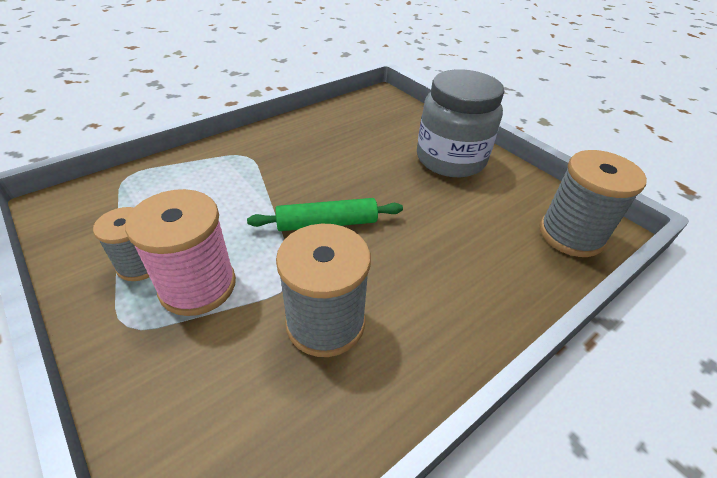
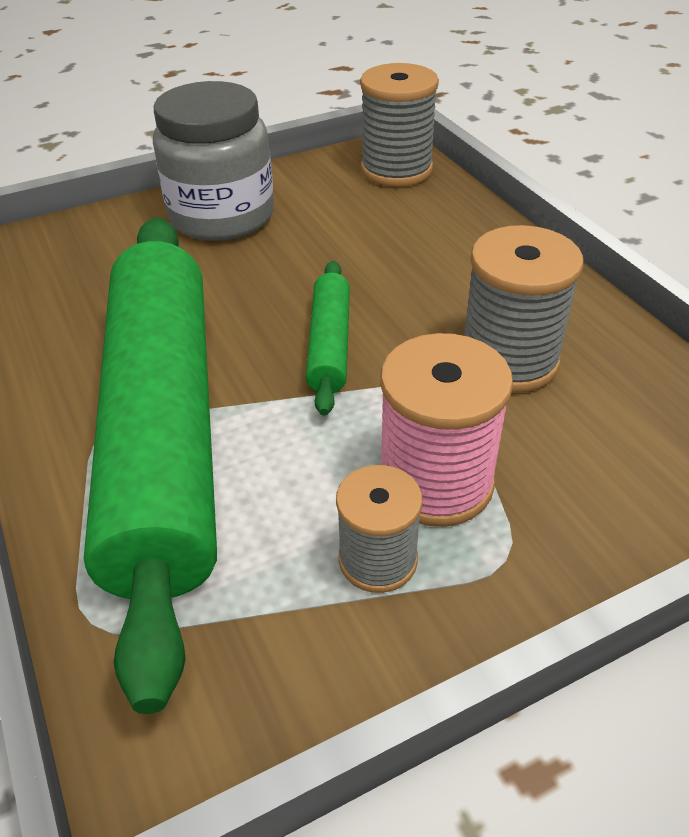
camera: 75 degrees left, 0 degrees up
none -> green rolling pin [84,218,217,714]

